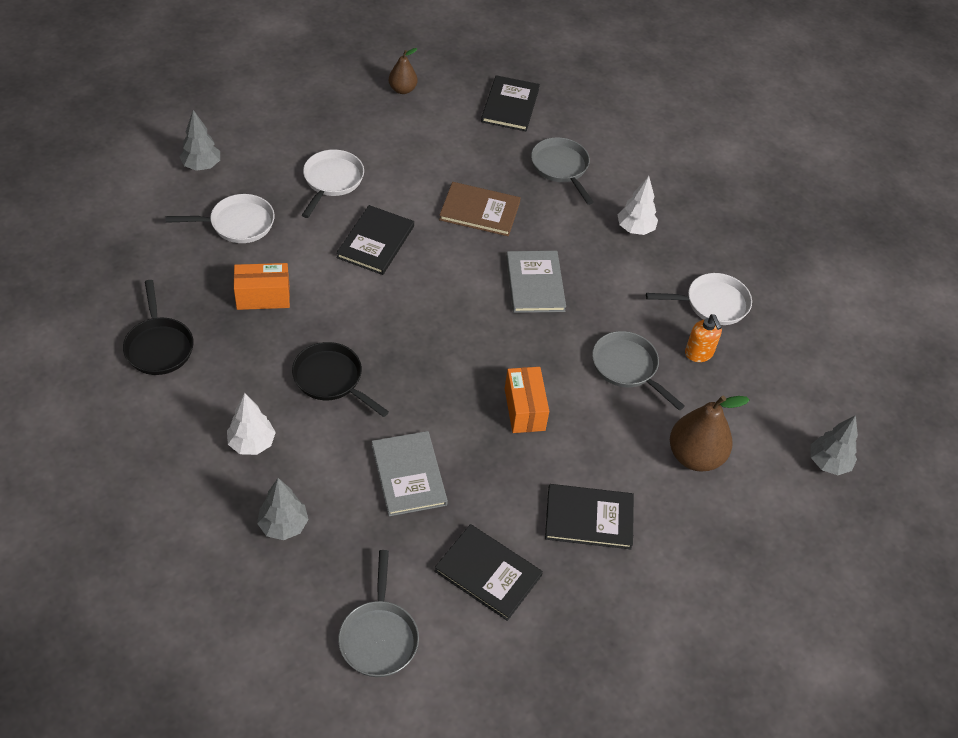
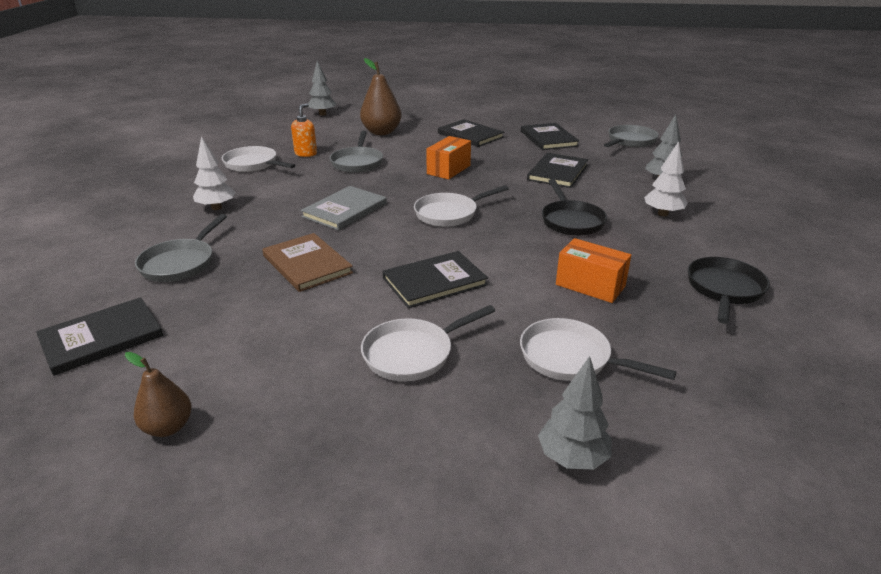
camera: 135 degrees left, 20 degrees down
grey book [372,431,448,516] -> black book [527,153,588,188]
none -> white pan [414,185,509,227]

